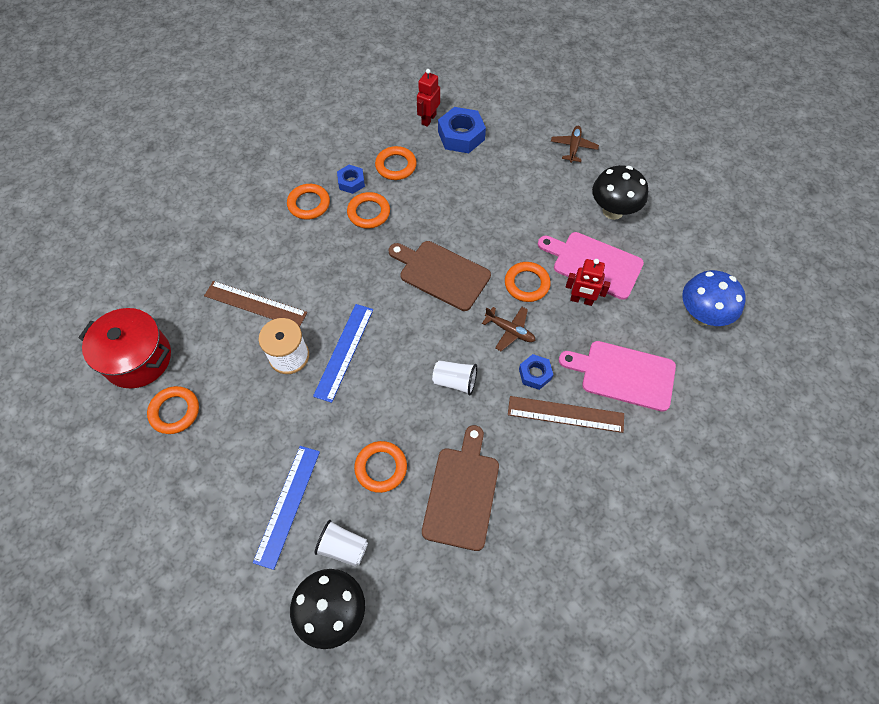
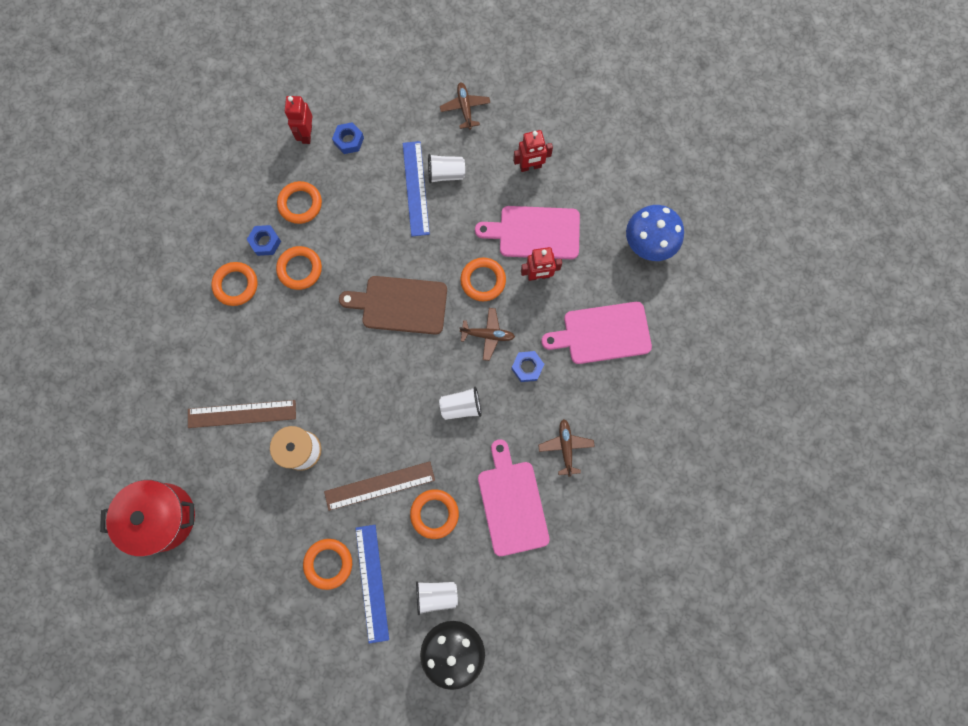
camera: 25 degrees left, 15 degrees up
orange ring [147,386,199,434] -> orange ring moved to [303,539,352,590]
blue ruler [313,304,373,403] -> blue ruler moved to [403,141,430,236]
brown cutting board [422,425,499,551] -> pink cutting board [478,439,550,556]
blue nut [438,107,486,153] -> blue nut [332,122,364,154], size x0.58
brown ruler [508,396,624,433] -> brown ruler moved to [324,461,435,511]
black mushroom [592,165,648,220] -> red robot [513,130,553,172]
none -> white cup [428,154,465,184]
none -> brown plane [538,419,595,477]

